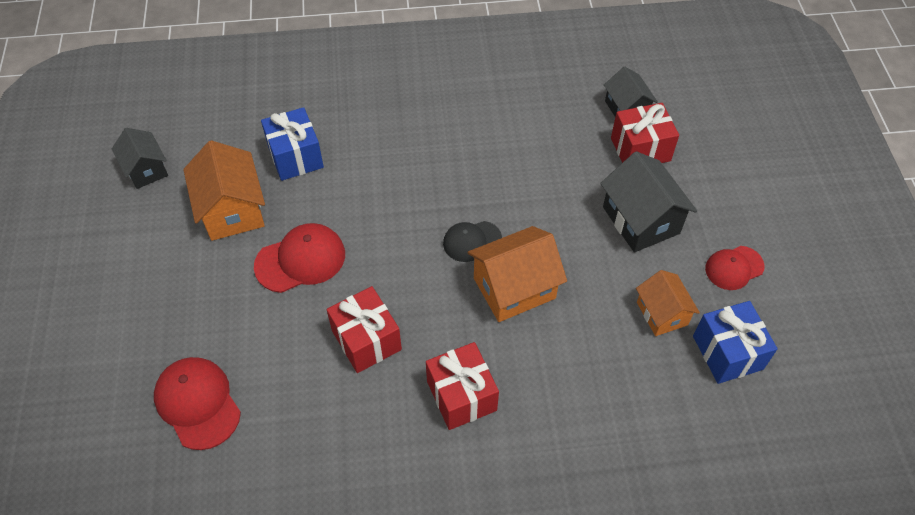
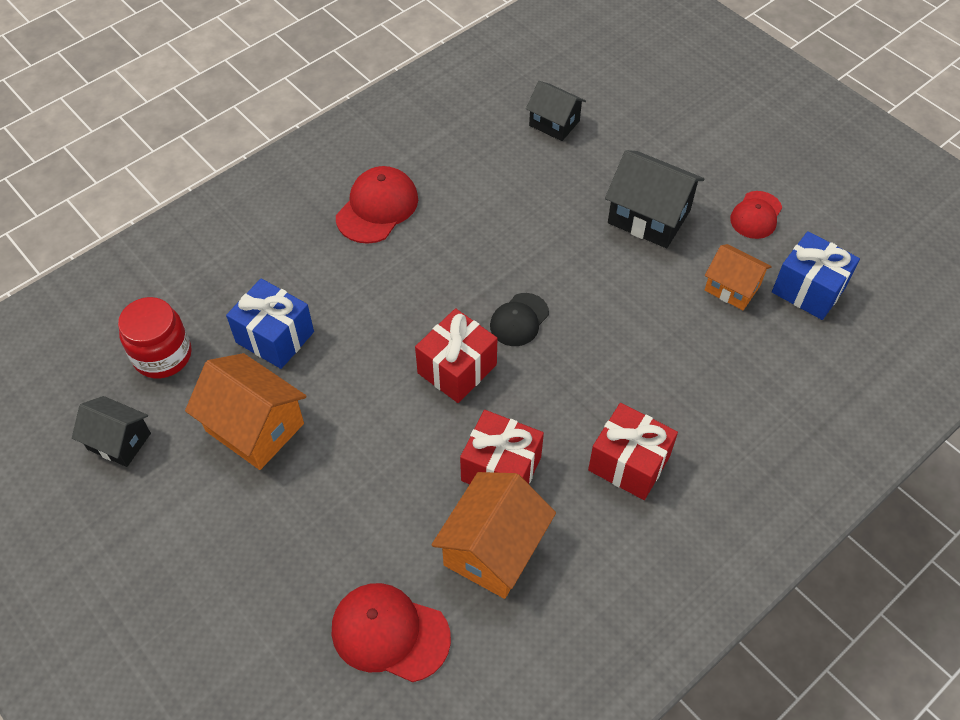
camera: 35 degrees left, 0 degrees up
red cap [254,223,345,293] -> red cap moved to [336,166,418,244]
orange house [468,226,567,322] -> orange house moved to [431,472,556,599]
red gift [611,103,679,163] -> red gift moved to [415,308,497,403]
none -> red jar [118,297,192,378]

